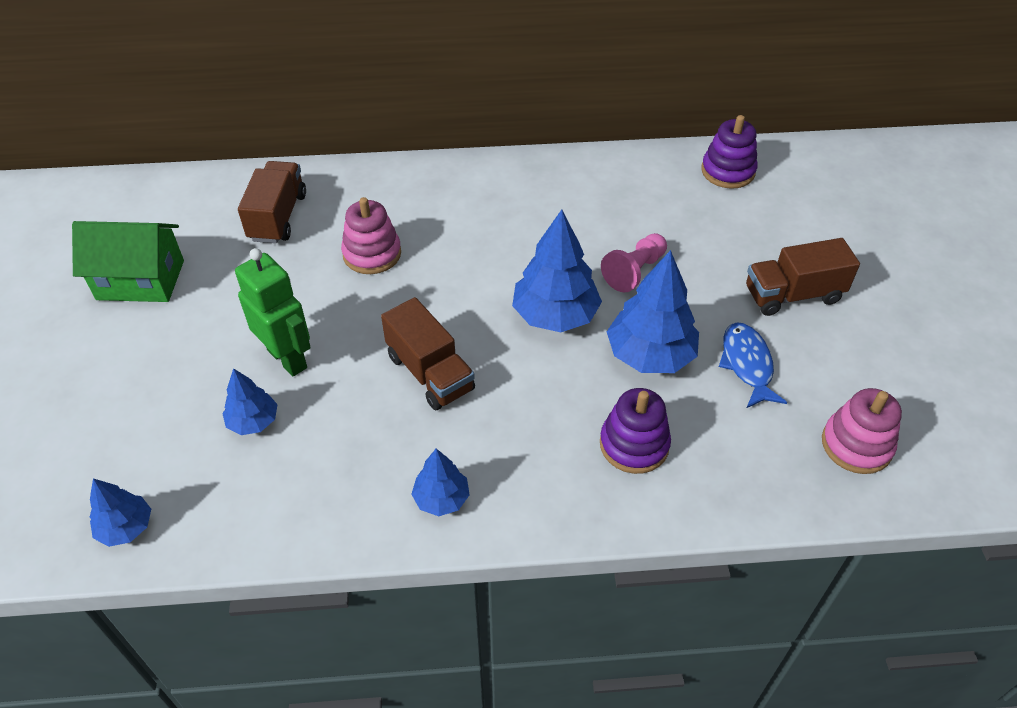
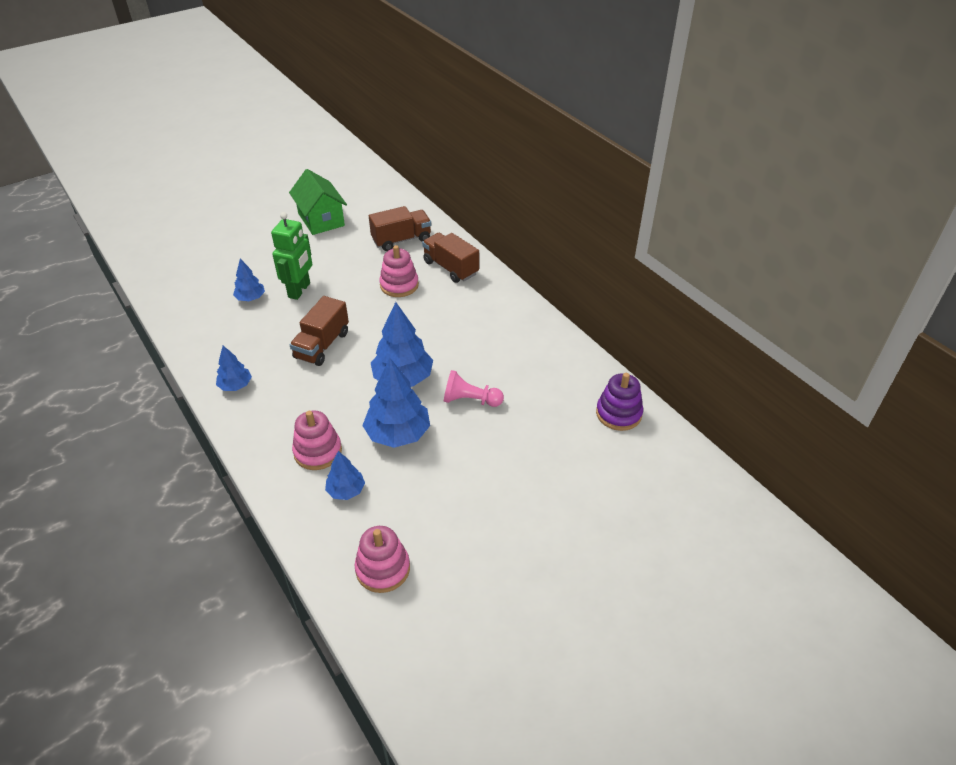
camera: 60 degrees right, 5 degrees down
blue tree [90,478,151,547] -> blue tree moved to [325,451,365,500]
purple stacking toy [600,388,671,474] -> pink stacking toy [292,411,342,470]
blue fish [719,322,787,408] -> none
brown truck [746,238,860,316] -> brown truck moved to [422,233,479,283]

